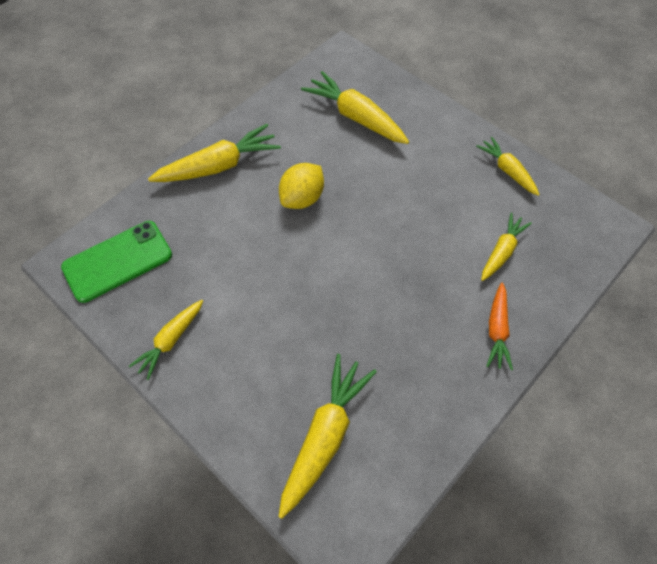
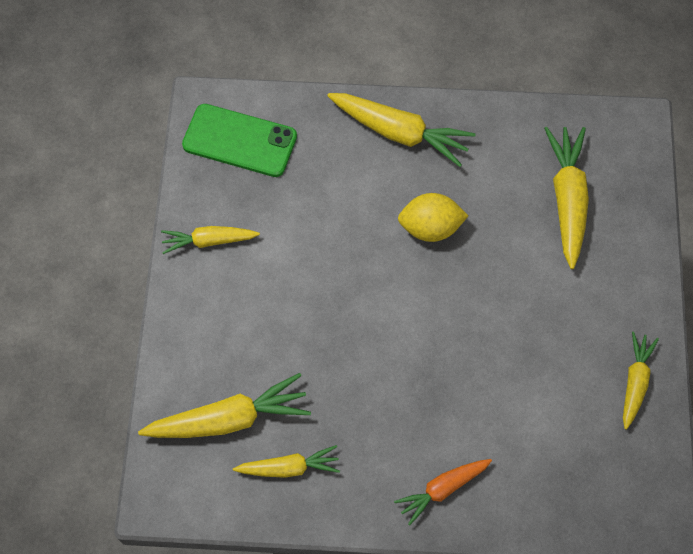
camera: 50 degrees right, 5 degrees up
yellow carrot [481,213,532,281] -> yellow carrot moved to [233,445,340,478]

